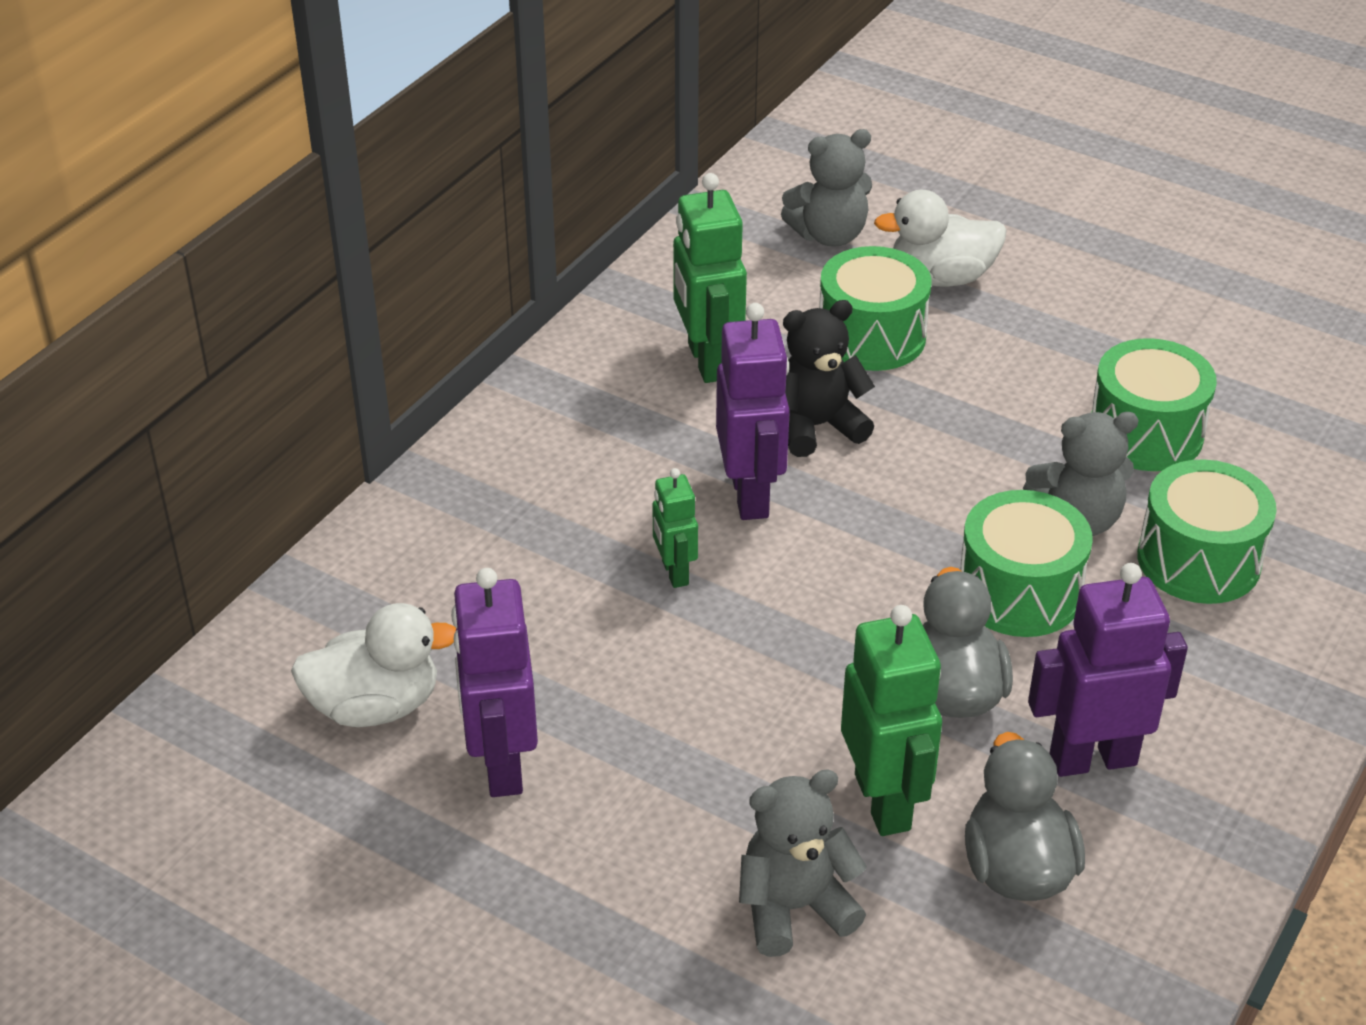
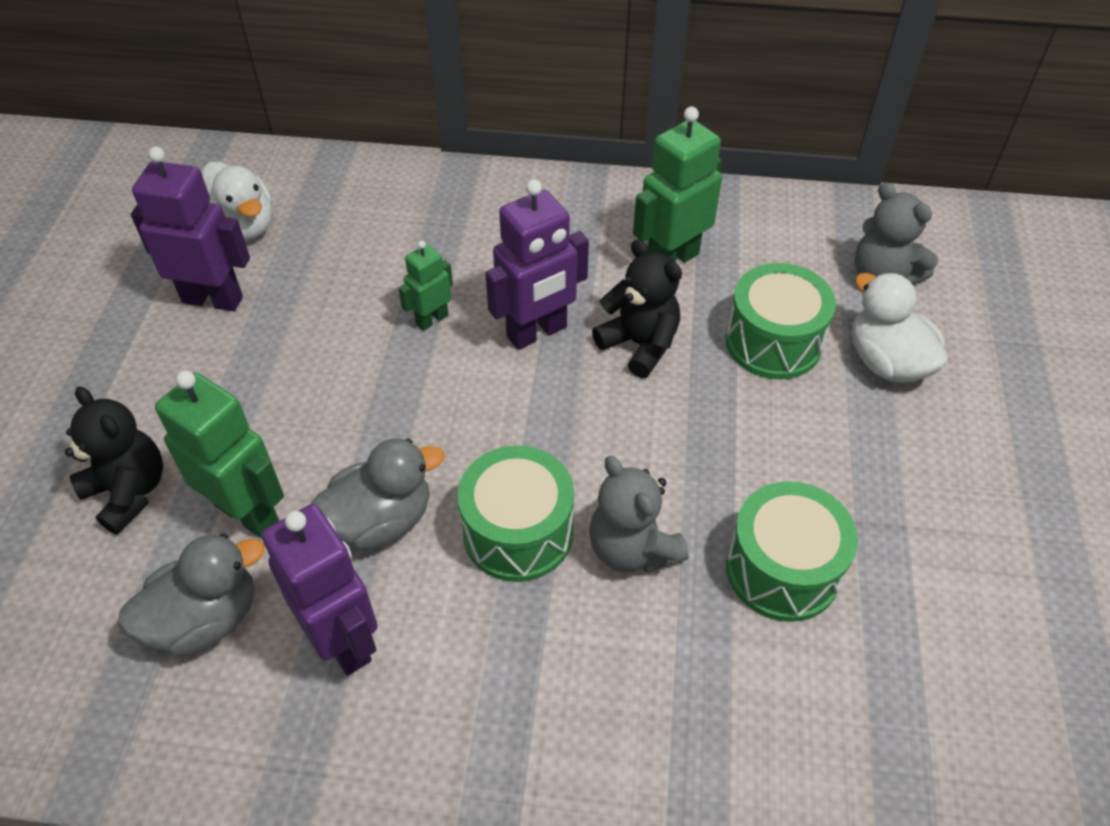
camera: 65 degrees right, 10 degrees up
purple robot [451,568,538,797] -> purple robot turned 45 degrees clockwise [131,147,250,311]
grey teddy bear [739,769,867,957] -> black teddy bear [65,387,163,535]
green robot [841,605,942,836] -> green robot turned 105 degrees counterclockwise [155,370,284,538]
green drum [1137,459,1277,604] -> none

